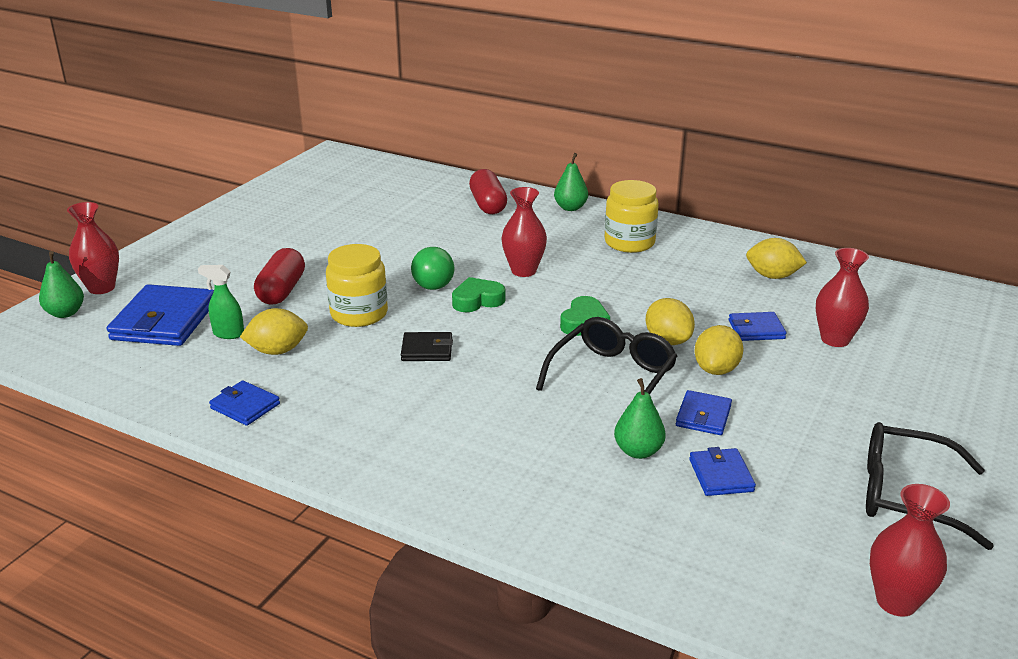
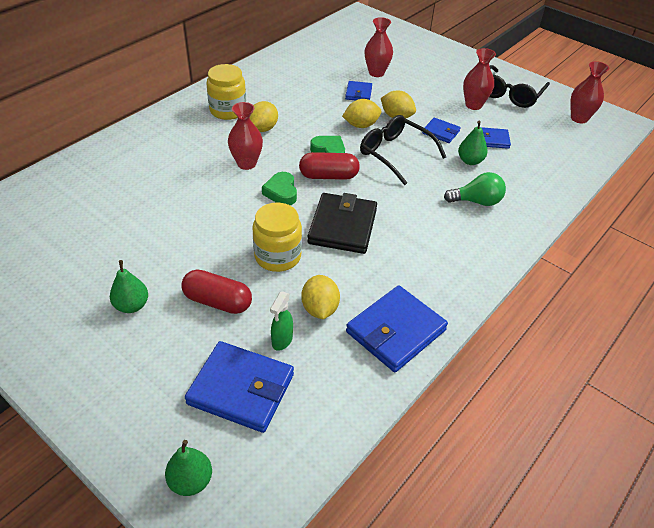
camera: 80 degrees left, 15 degrees up
red vase [67,202,119,294] -> red vase moved to [463,48,496,110]
blue wallet [209,380,280,426] -> blue wallet [346,285,448,372], size x1.88
black wallet [401,332,453,361] -> black wallet [307,193,377,254], size x1.88
green light bulb [411,247,454,290] -> green light bulb moved to [444,172,506,206]
red capsule [469,169,507,214] -> red capsule moved to [299,152,360,180]
green pear [554,153,588,211] -> green pear moved to [110,260,148,313]
yellow lemon [746,238,807,279] -> yellow lemon moved to [250,101,278,132]

